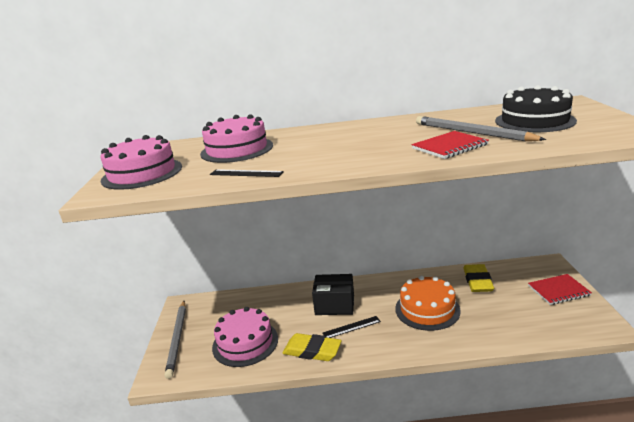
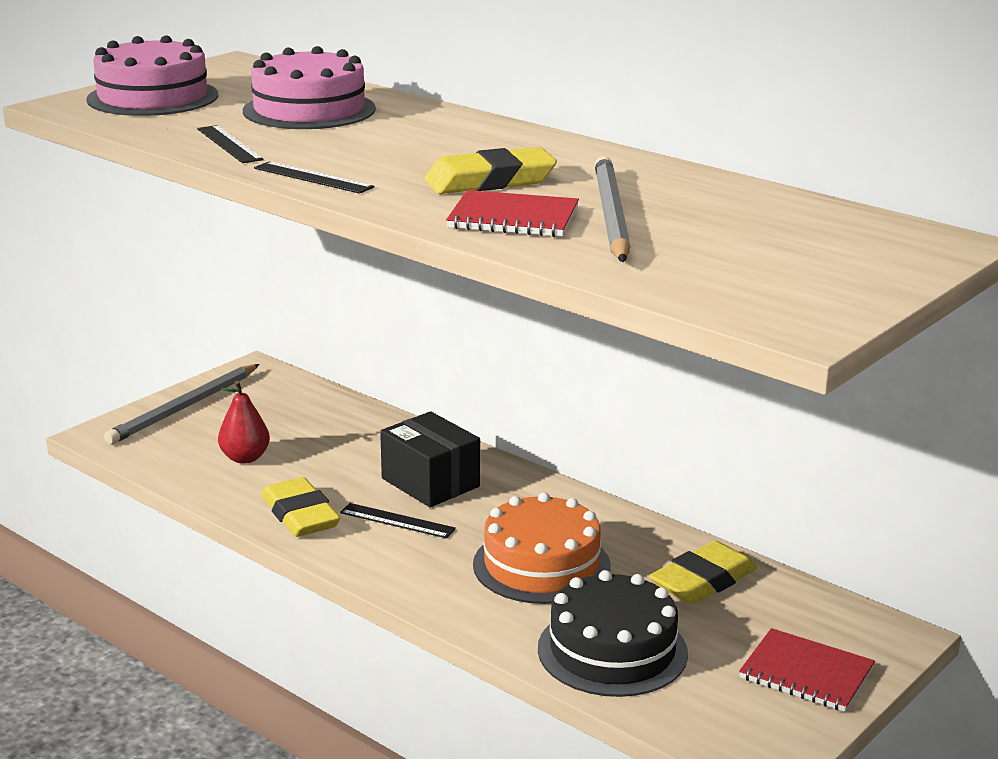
camera: 40 degrees right, 0 degrees up
pink cake [212,307,278,367] -> red pear [218,381,270,464]
black cake [495,85,577,132] -> black cake moved to [538,570,688,697]
none -> black ruler [254,161,374,194]
none -> yellow eraser [424,147,557,194]

